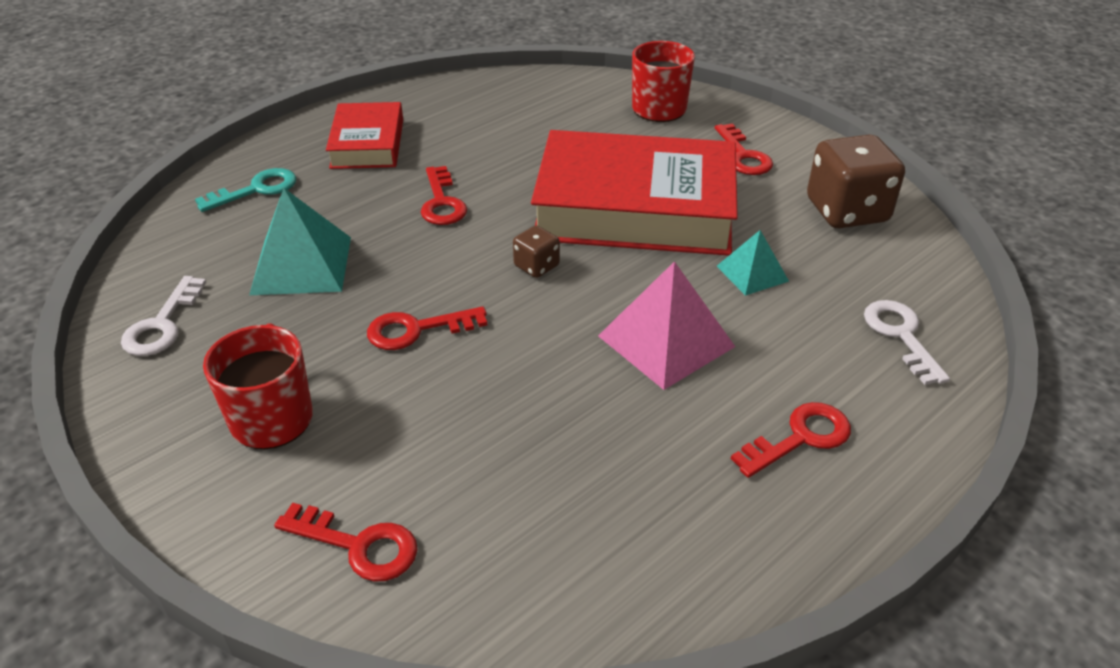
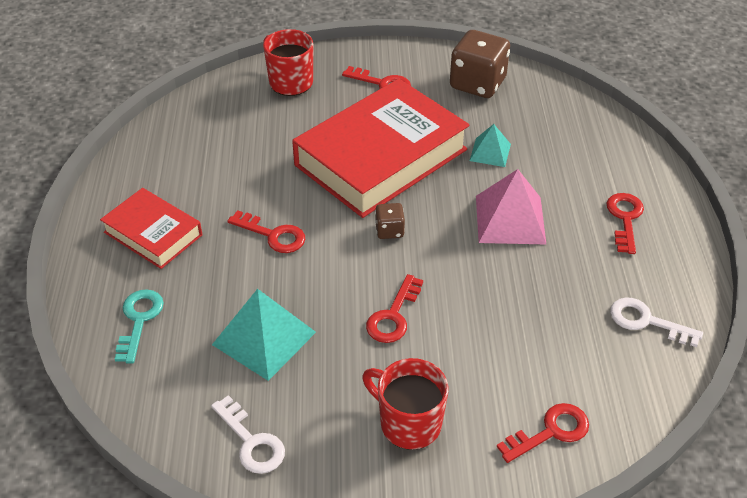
camera: 50 degrees left, 5 degrees up
white key [864,300,950,385] -> white key moved to [610,297,703,347]

